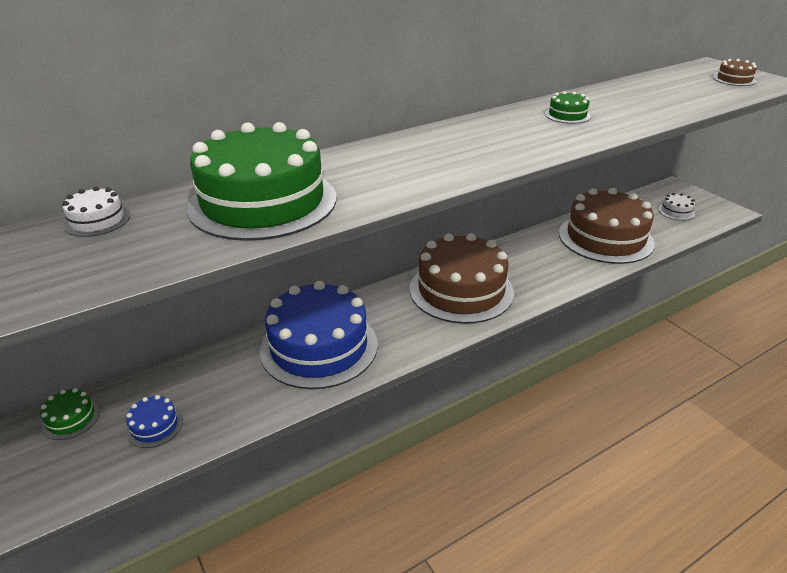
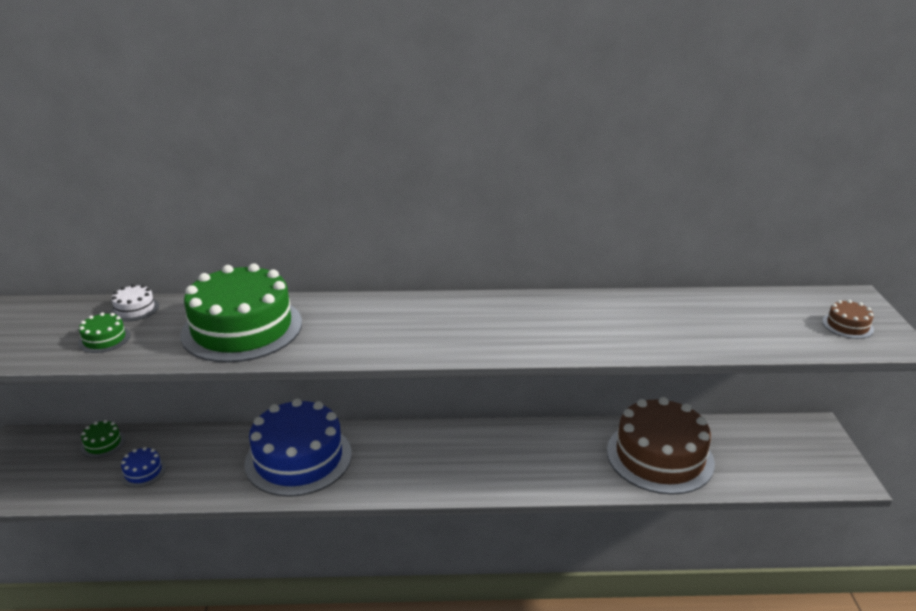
camera: 30 degrees right, 5 degrees down
brown cake [409,233,514,324] -> none
green cake [545,91,591,124] -> green cake moved to [78,312,130,353]
white cake [658,193,695,220] -> none

